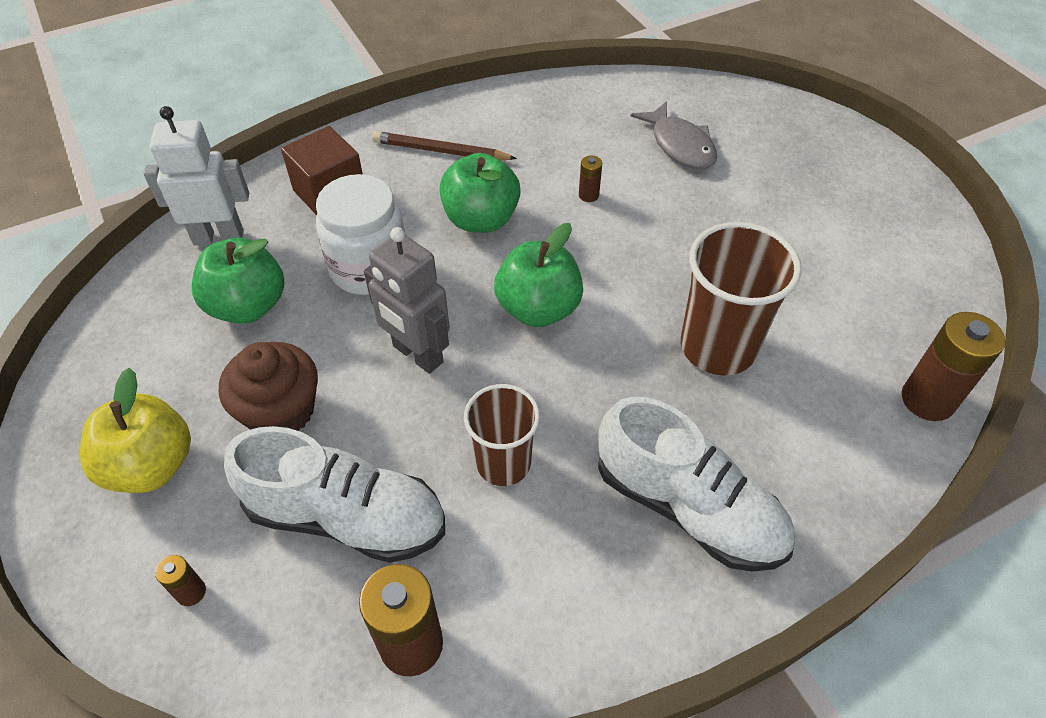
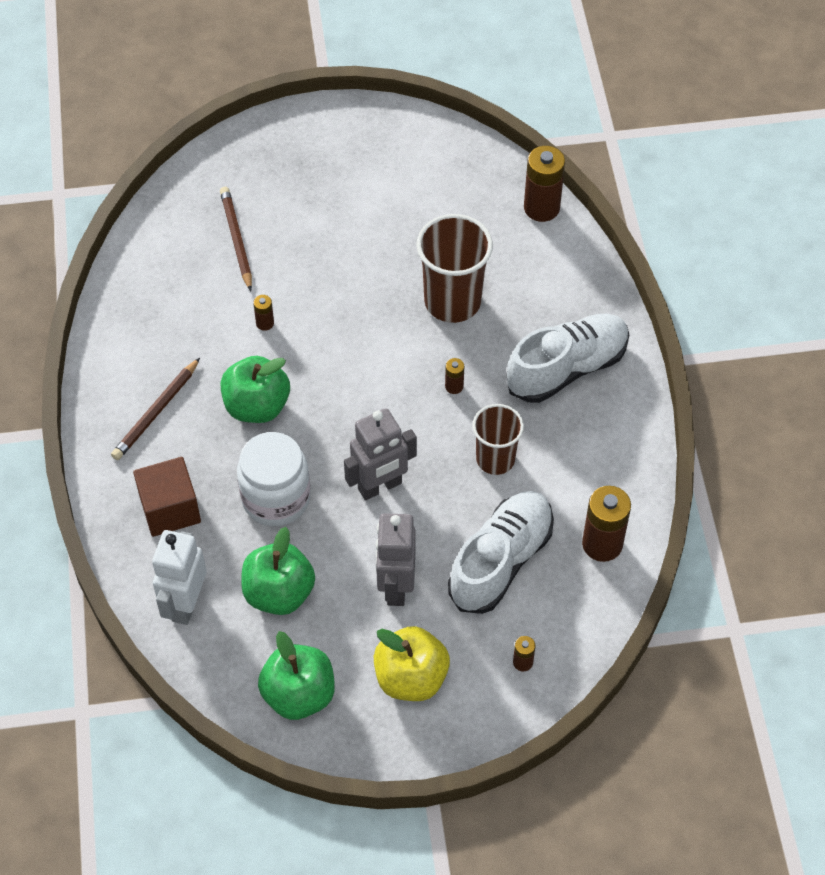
camera: 70 degrees left, 5 degrees up
brown cupcake [219,342,318,431] -> grey robot [376,513,416,606]
green apple [494,223,583,327] -> green apple moved to [258,631,335,720]
grey fish [631,101,717,169] -> brown pencil [220,187,252,291]
none -> brown battery [445,358,464,394]

